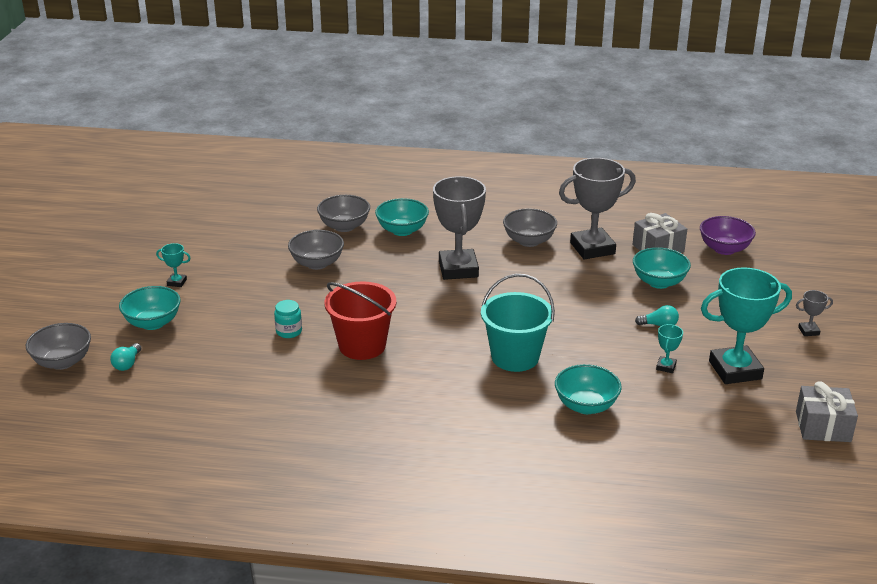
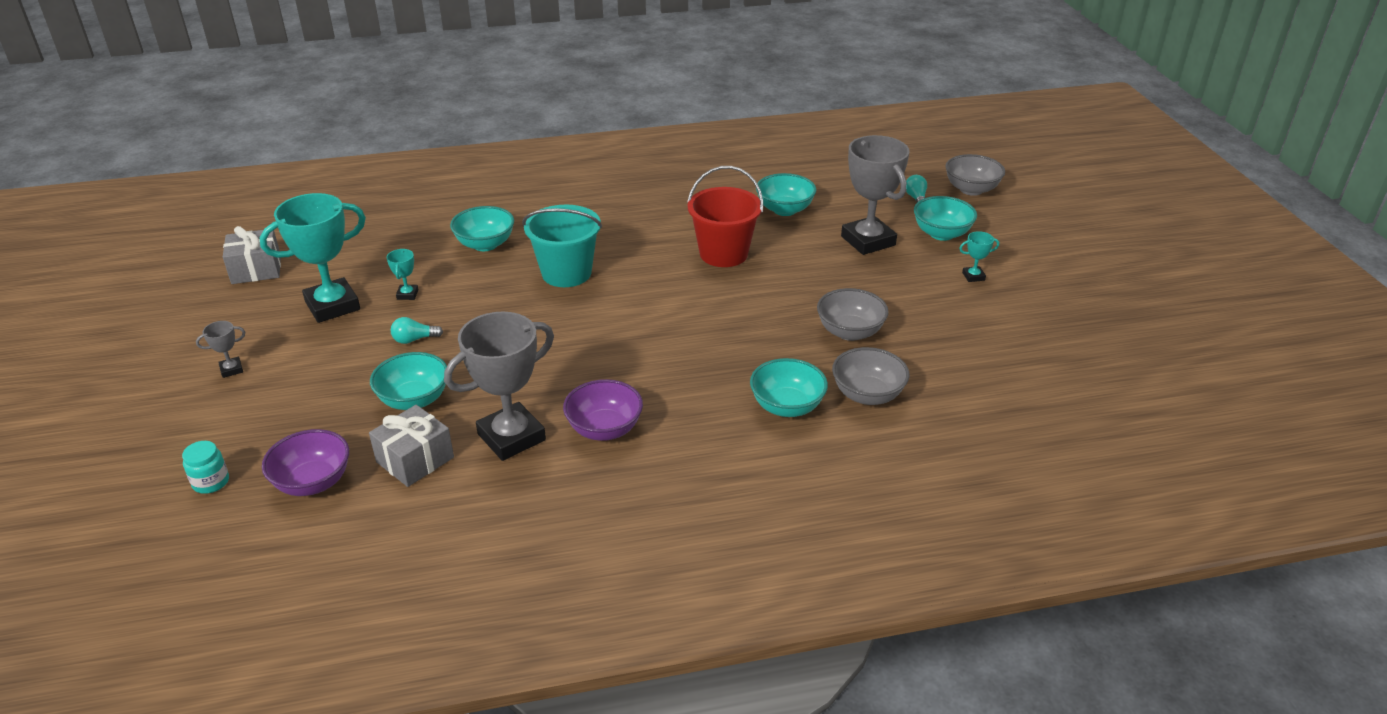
camera: 160 degrees right, 5 degrees up
turquoise jar [274,300,302,338] -> turquoise jar moved to [182,441,229,494]
grey trophy [433,176,486,280] -> grey trophy moved to [841,135,910,255]
grey bowl [503,208,557,247] -> purple bowl [563,379,643,441]
none -> turquoise bowl [756,173,816,216]

